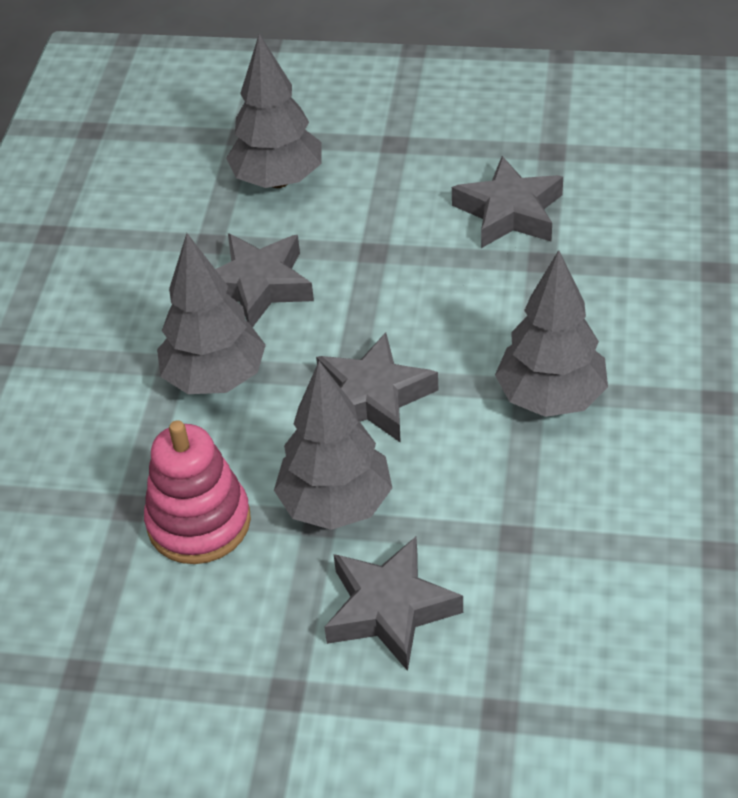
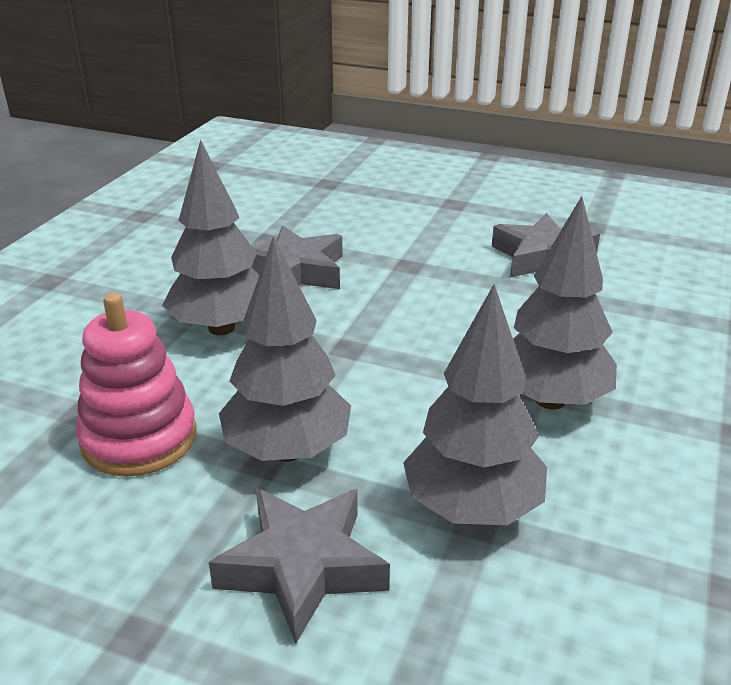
camera: 10 degrees right, 15 degrees down
grey tree [226,34,321,188] -> grey tree moved to [403,284,547,525]
grey star [316,332,439,443] -> none

